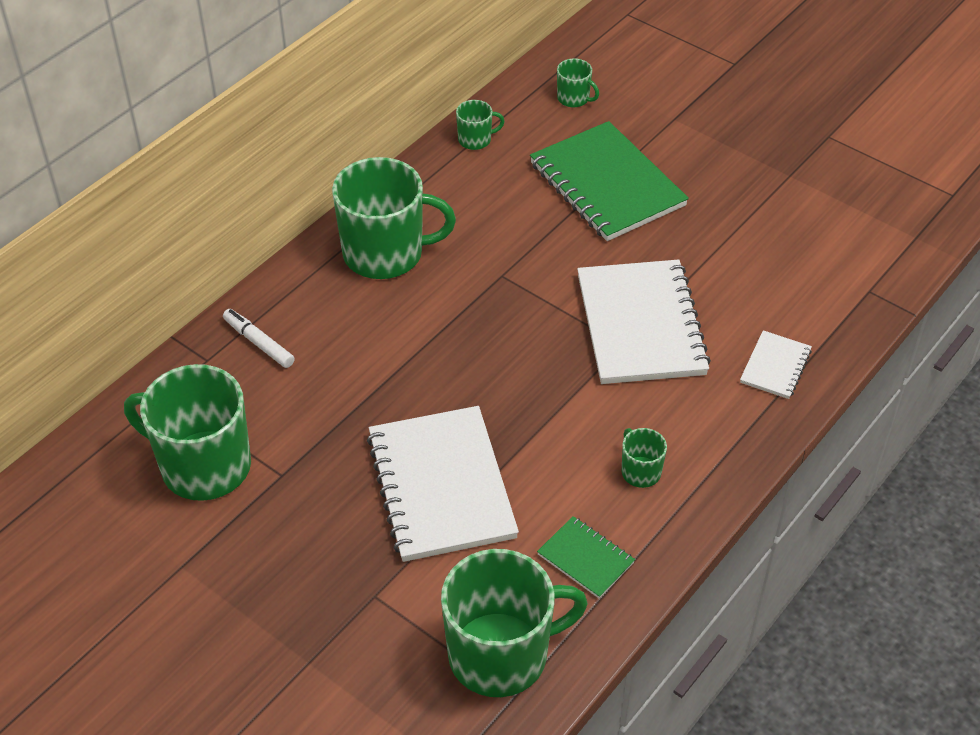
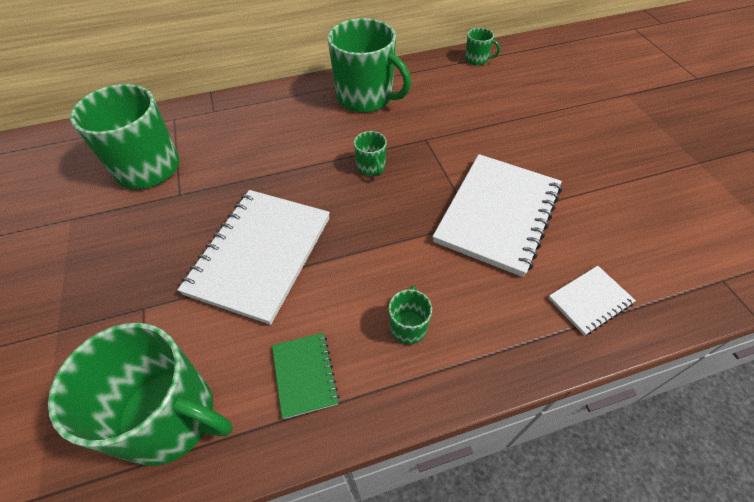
camera: 35 degrees right, 5 degrees up
white marker [223,309,295,368] -> none
green notebook [530,121,689,241] -> none
green mug [557,58,599,107] -> green mug moved to [354,131,387,176]

